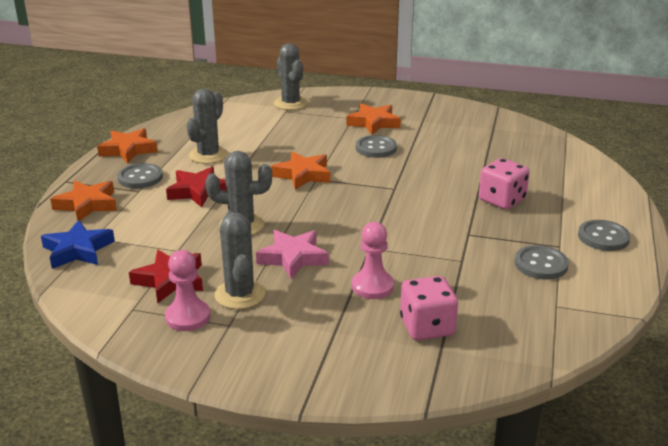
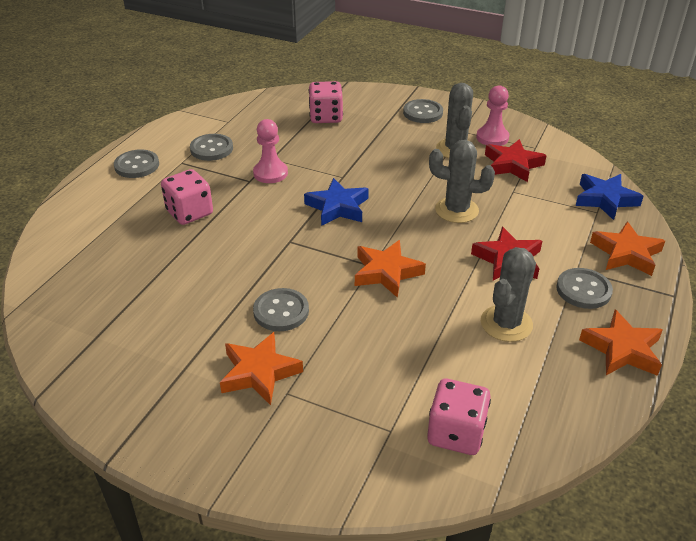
camera: 170 degrees left, 10 degrees up
pink star [256,230,329,279] -> none
grey cactus [274,43,308,110] -> none
pink pawn [352,222,394,299] -> pink pawn moved to [253,119,288,183]
none -> blue star [304,178,369,226]
none -> grey button [403,99,443,123]
none -> pink dice [427,378,491,455]

